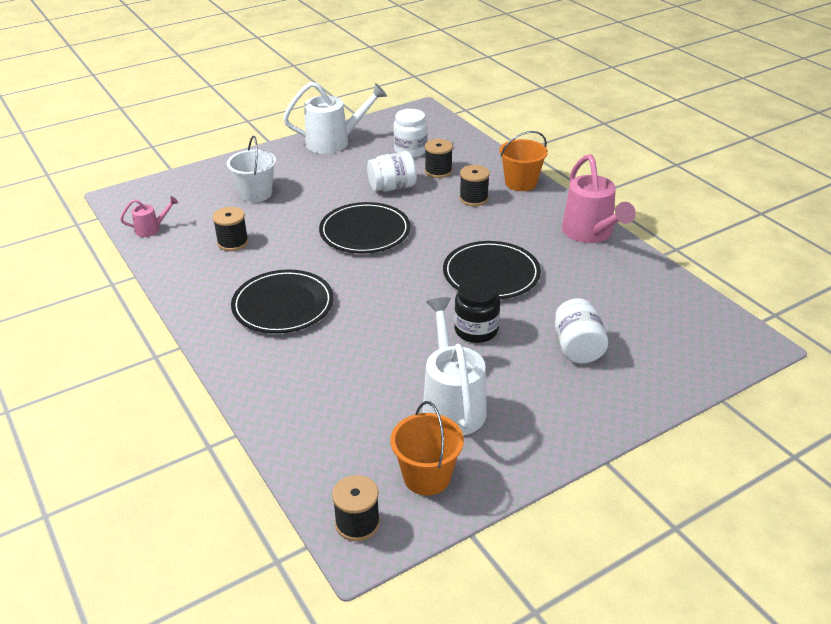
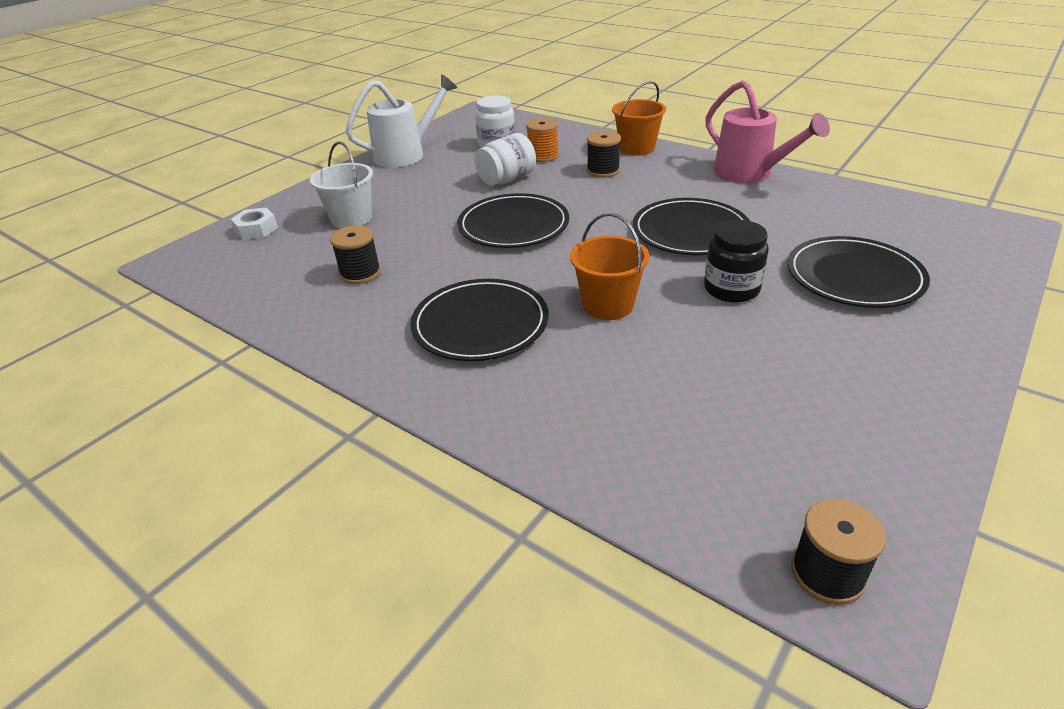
camera: 20 degrees left, 0 degrees up
pink watering can [120,196,178,237] -> none
orange bucket [391,401,464,495] -> orange bucket moved to [570,213,649,320]
white watering can [422,297,487,436] -> none
black spool [425,139,453,178] -> orange spool [526,118,559,162]
white jar [555,298,608,364] -> black plate [787,236,930,308]
none -> white nut [231,207,278,240]

